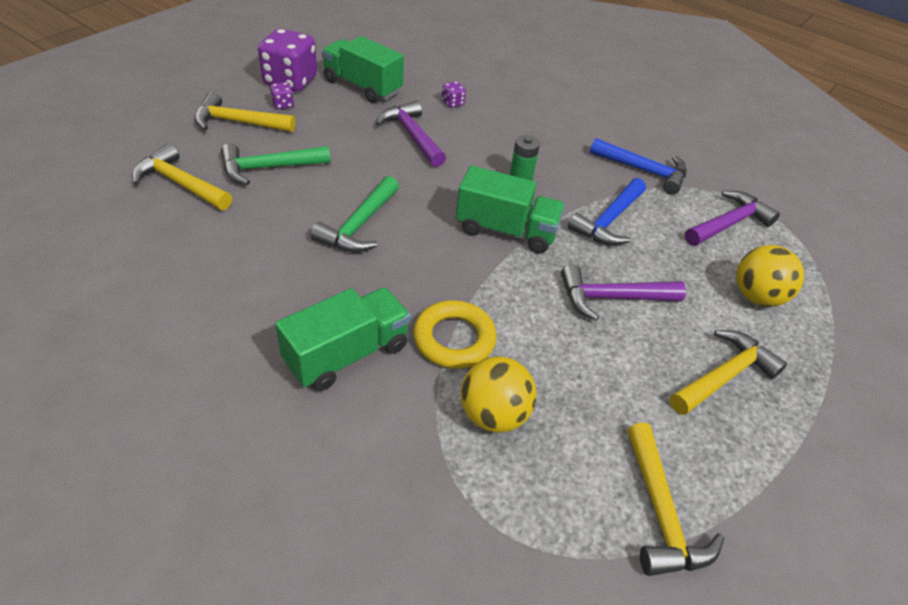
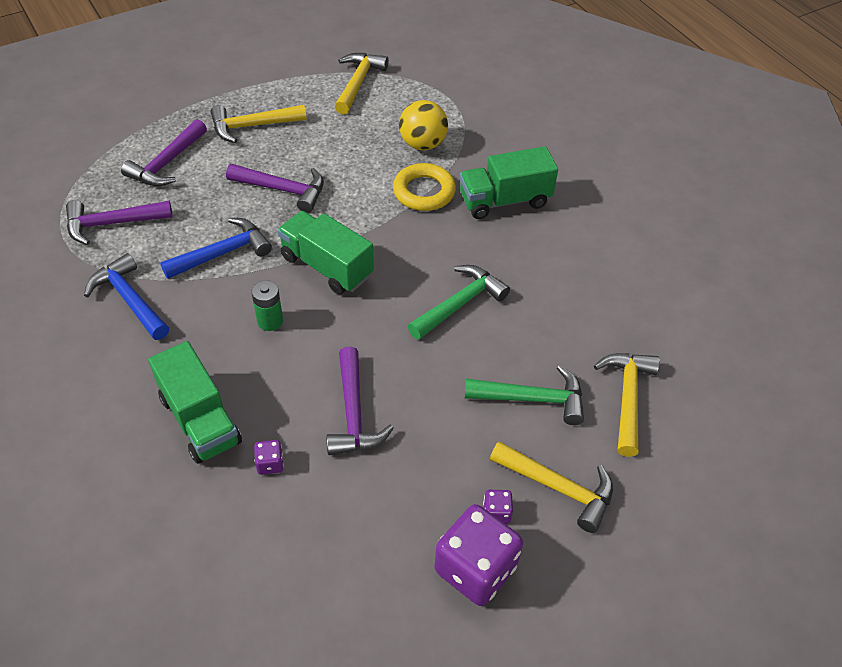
camera: 155 degrees left, 5 degrees up
yellow hammer [132,144,232,210] -> yellow hammer turned 135 degrees counterclockwise [594,353,660,457]
green truck [321,36,404,103] -> green truck moved to [148,341,242,464]
yellow ball [736,245,804,307] -> purple hammer [121,119,207,186]

